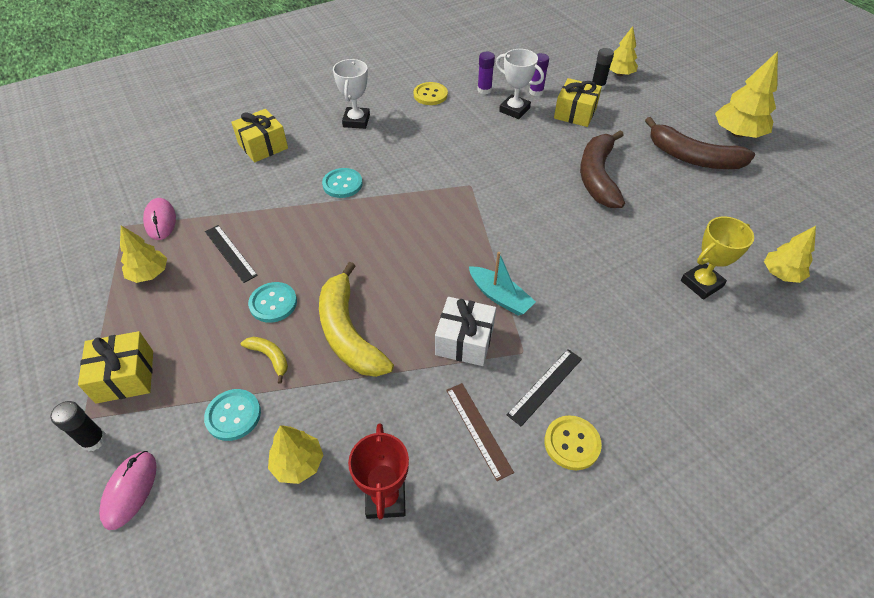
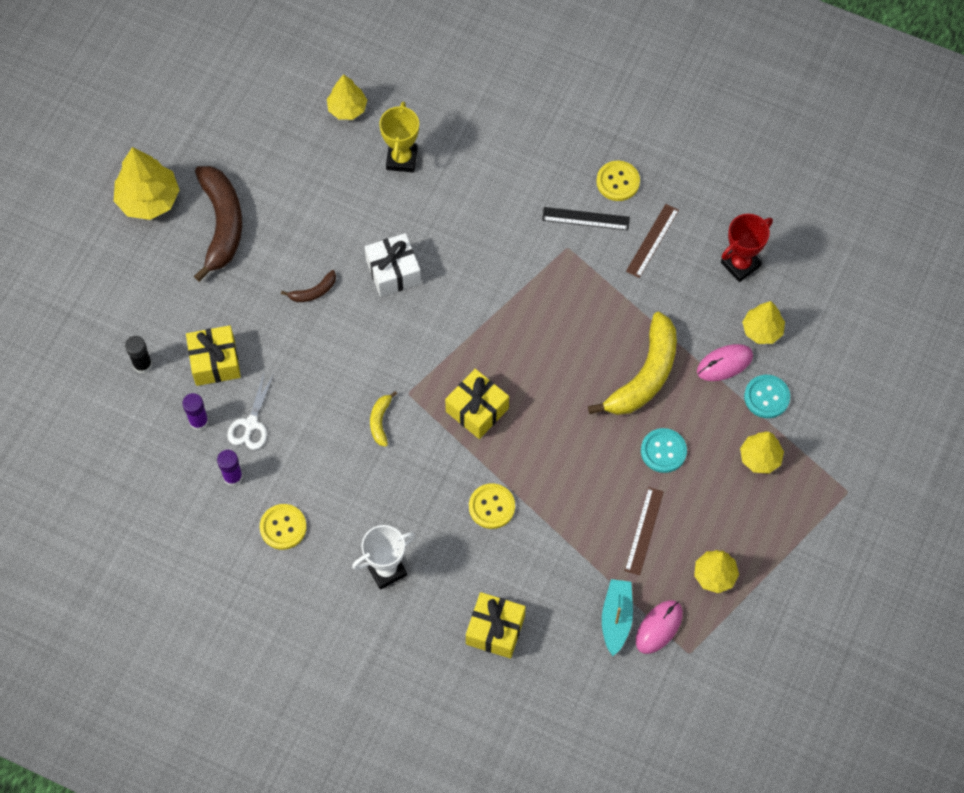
camera: 125 degrees left, 15 degrees up
black glue stick [50,401,107,451] -> none
yellow gift [78,331,153,404] -> yellow gift moved to [445,369,509,439]
pink mouse [99,451,157,530] -> pink mouse moved to [697,344,753,381]
black ruler [205,225,258,283] -> brown ruler [625,487,664,575]
yellow banana [241,337,288,384] -> yellow banana moved to [370,391,397,447]
turquoise button [322,168,362,198] -> yellow button [469,483,515,529]
white gift [435,297,496,366] -> white gift moved to [365,233,421,297]
turquoise boat [469,252,536,315] -> turquoise boat moved to [602,579,633,656]
white trophy [496,49,544,119] -> white scissors [227,373,274,450]
brown banana [580,130,625,208] -> brown banana [281,270,336,302], size x0.45
yellow tree [609,26,638,76] -> yellow tree moved to [740,431,784,474]
yellow trophy [681,216,754,300] -> yellow trophy turned 75 degrees clockwise [379,102,419,173]

